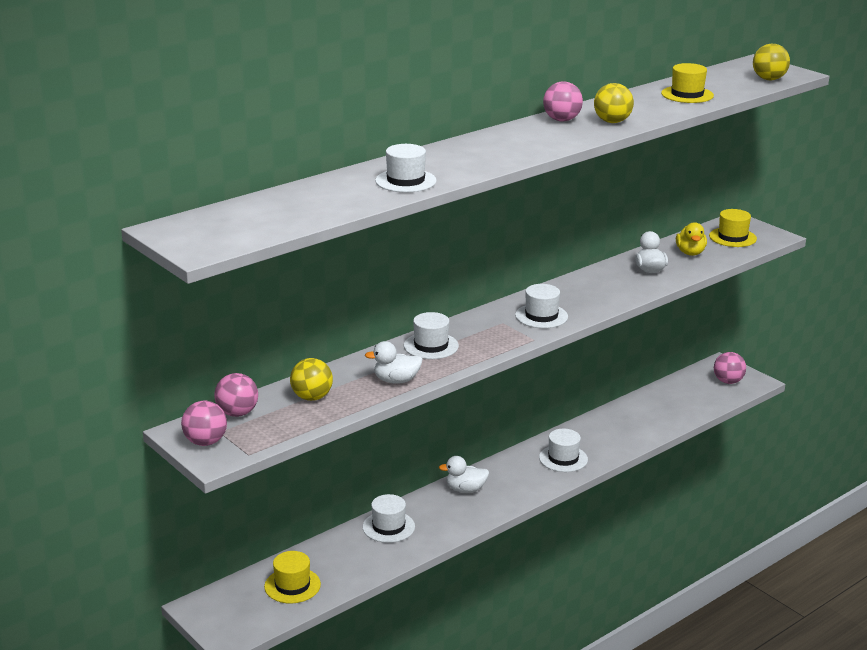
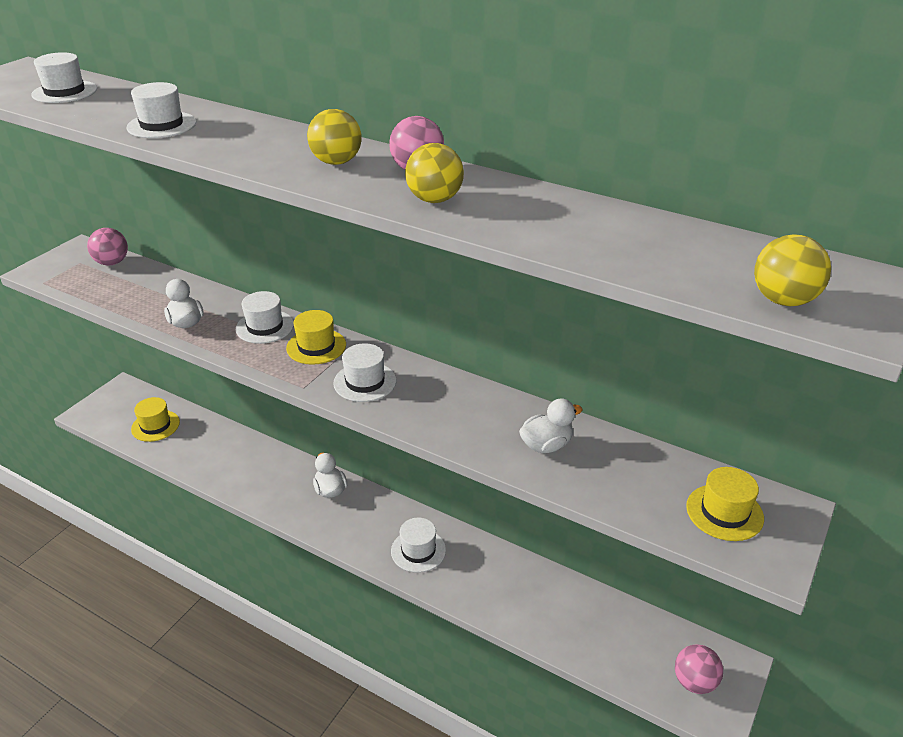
camera: 70 degrees right, 10 degrees up
pink ball [181,401,227,446] -> none
yellow ball [290,358,333,401] -> yellow ball moved to [307,109,362,165]
white hat [362,494,415,543] -> white hat moved to [31,52,97,103]
yellow hat [661,63,714,103] -> yellow hat moved to [286,310,346,365]
yellow duck [676,222,707,256] -> none

